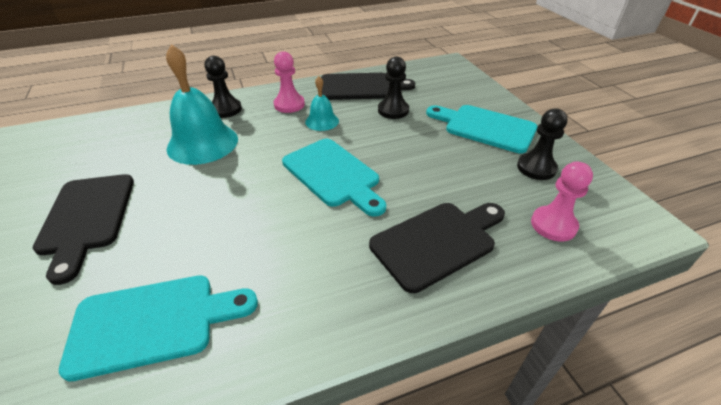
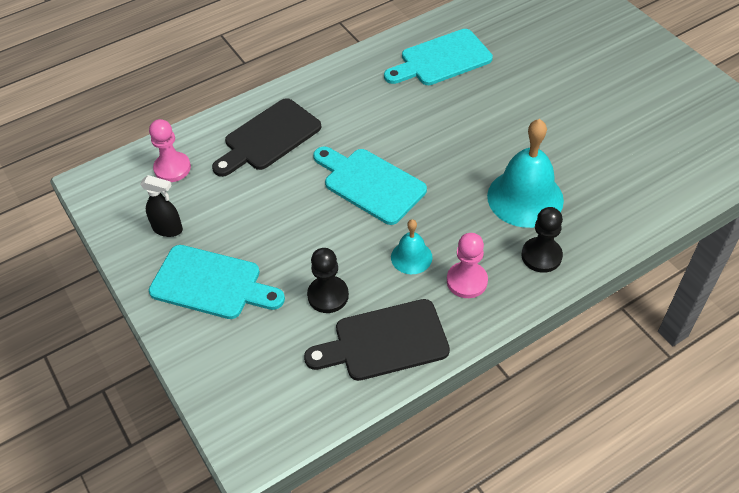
camera: 170 degrees right, 10 degrees up
black cutting board [33,174,134,285] -> none
black pawn [517,108,568,180] -> black spray bottle [140,175,183,237]

